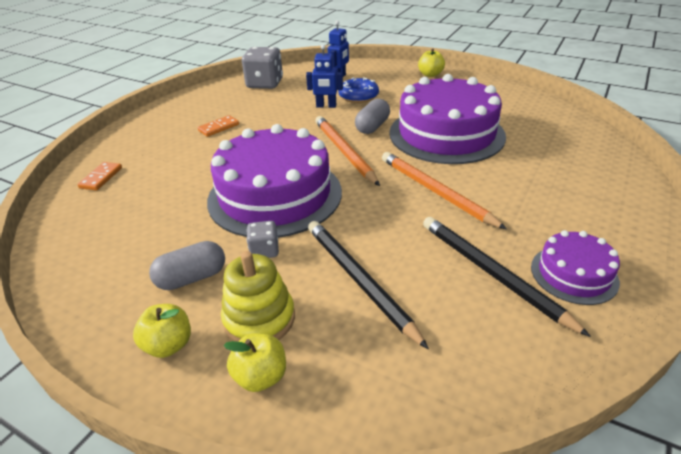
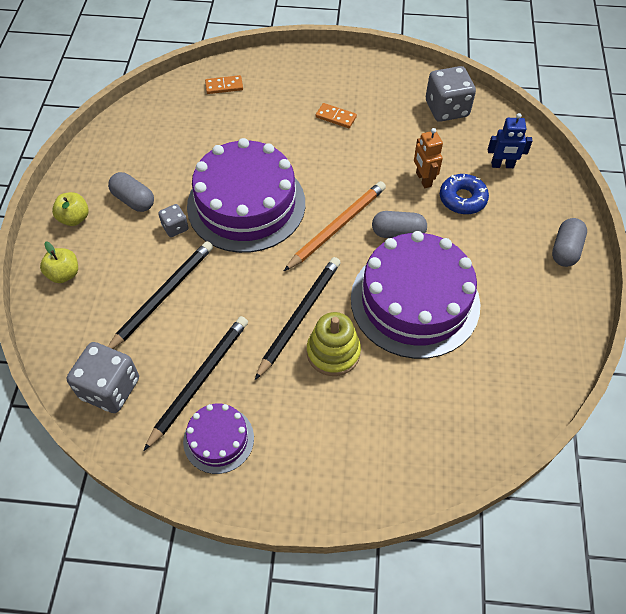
camera: 65 degrees right, 20 degrees up
yellow stacking toy [221,251,295,342] -> yellow stacking toy moved to [307,312,361,376]
blue robot [306,45,343,108] -> orange robot [414,128,443,188]
orange pencil [382,152,507,229] -> black pencil [255,257,341,380]
yellow apple [418,49,445,77] -> grey capsule [552,218,587,267]
none -> grey dice [67,342,139,413]

